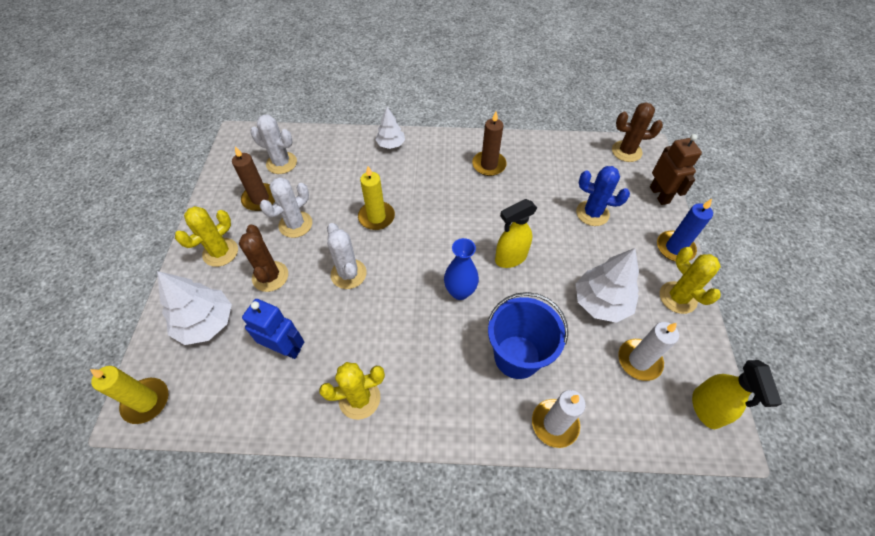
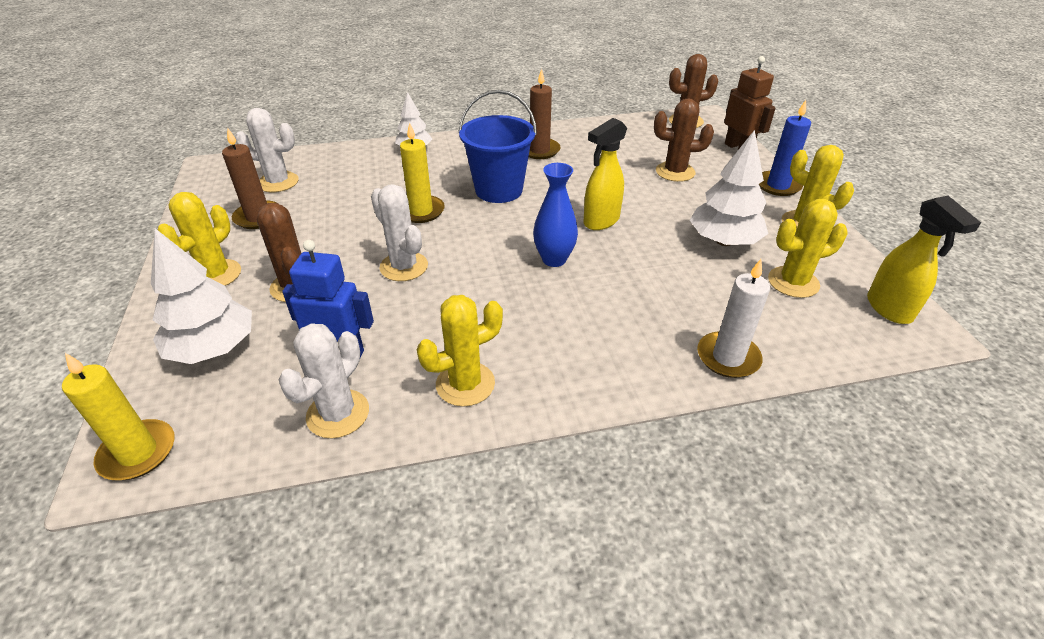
camera: 15 degrees left, 15 degrees down
white cactus [260,177,312,238] -> white cactus moved to [279,323,369,439]
blue bucket [488,292,568,379] -> blue bucket moved to [458,90,537,203]
blue cactus [576,166,630,226] -> brown cactus [654,98,714,182]
white candle [618,322,679,381] -> yellow cactus [768,199,847,298]

